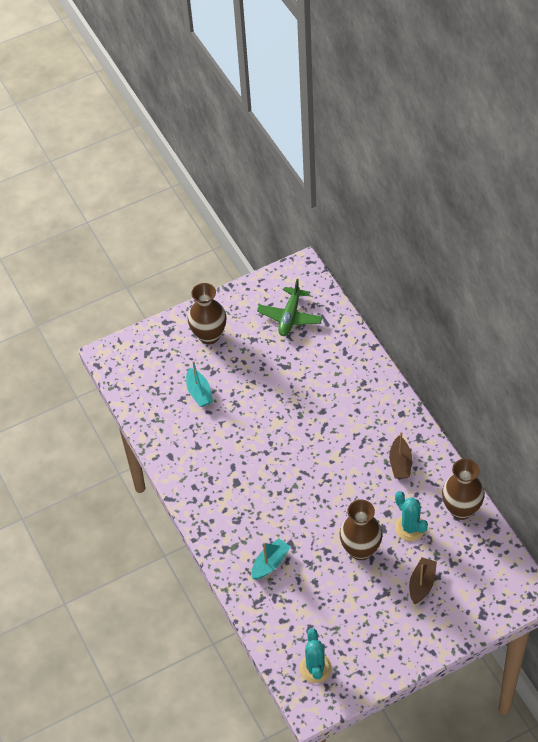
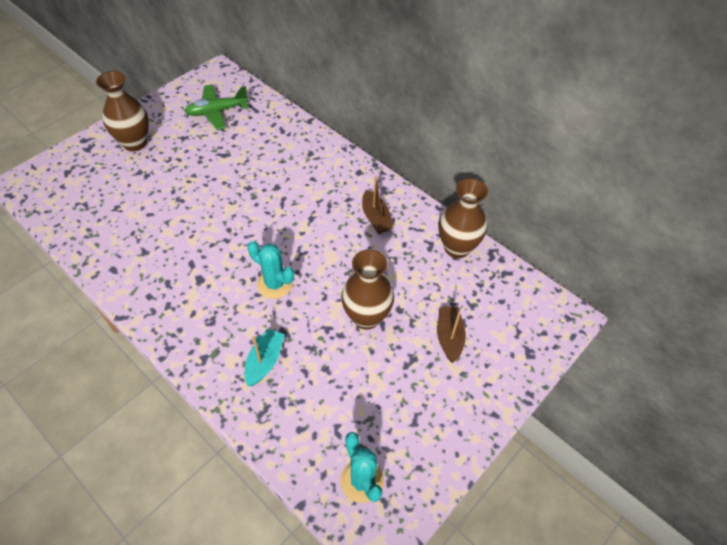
camera: 25 degrees left, 0 degrees up
turquoise boat [186,361,213,407] -> none
green plane [257,279,322,336] -> green plane turned 75 degrees clockwise [185,84,248,130]
turquoise cactus [395,491,428,541] -> turquoise cactus moved to [247,241,294,299]

